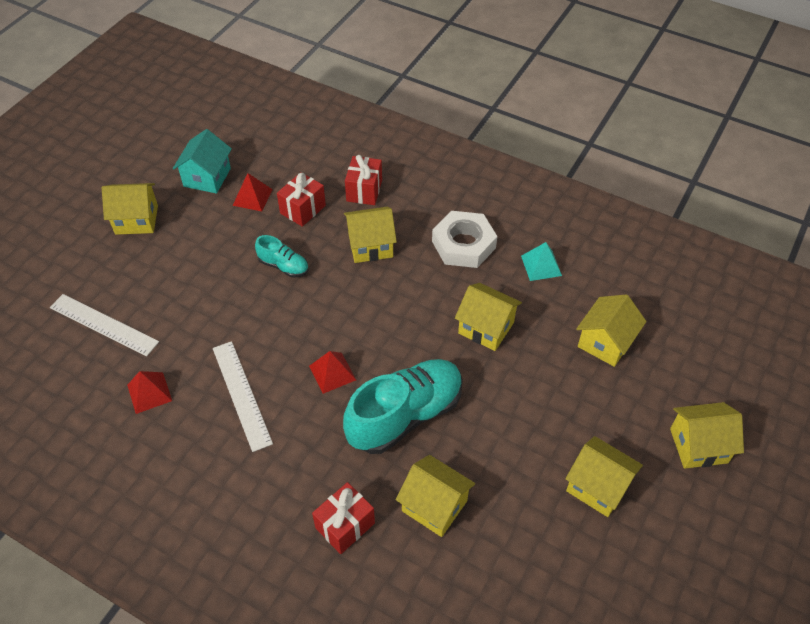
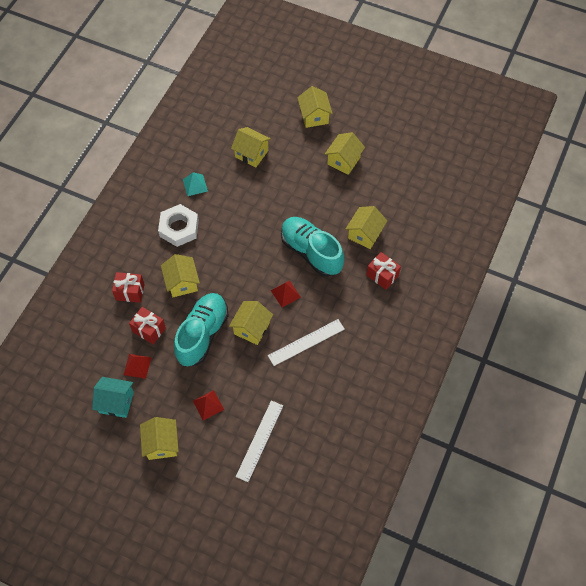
camera: 95 degrees left, 10 degrees up
red pyramid [127,371,172,414] -> red pyramid moved to [193,390,224,421]
turquoise shoe [255,235,309,277] -> turquoise shoe [174,293,229,366], size x2.07
yellow house [455,283,522,351] -> yellow house moved to [229,301,273,345]

